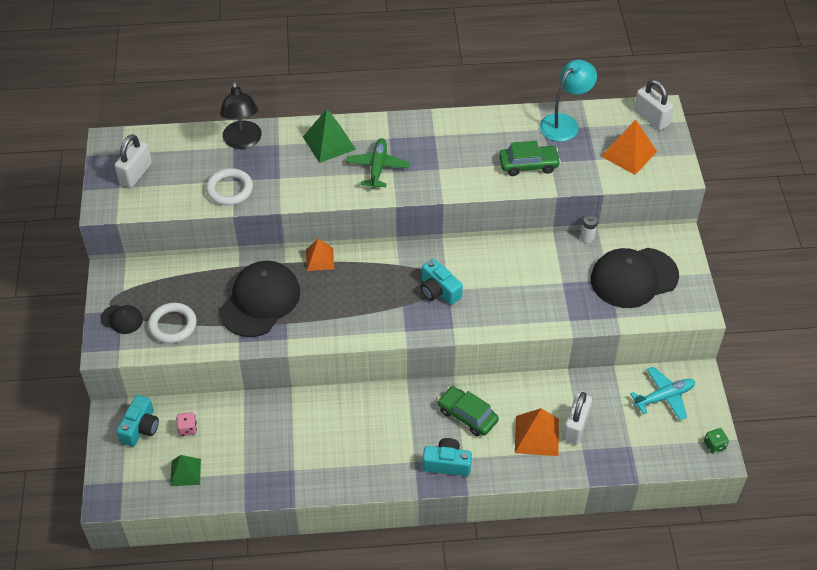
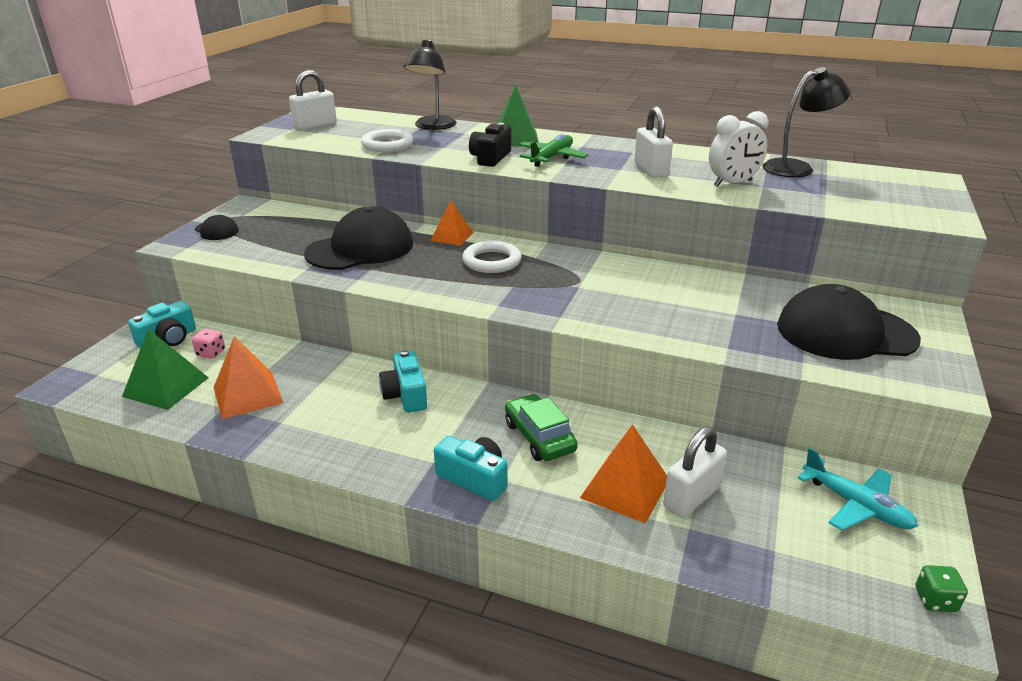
camera: 25 degrees right, 20 degrees down
white ring [148,303,197,344] -> white ring moved to [462,241,522,273]
green pyramid [170,455,201,486] -> green pyramid [122,329,209,410], size x1.50
turquoise camera [421,259,463,305] -> turquoise camera moved to [379,350,427,413]
green car [499,141,561,176] -> white clock [709,111,768,187]
turquoise lamp [540,59,597,142] -> black lamp [762,67,850,177]
white battery [580,214,598,243] -> none
orange pyramid [601,120,657,175] -> orange pyramid moved to [214,336,283,419]
turquoise plane [630,367,695,420] -> turquoise plane turned 45 degrees clockwise [798,448,918,531]
white padlock [634,79,674,130] -> white padlock moved to [634,106,673,178]
none -> black camera [469,123,511,167]

